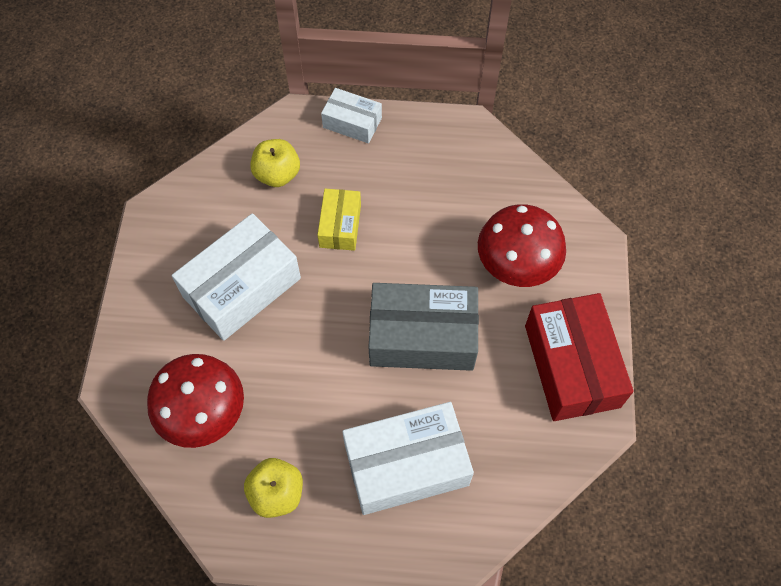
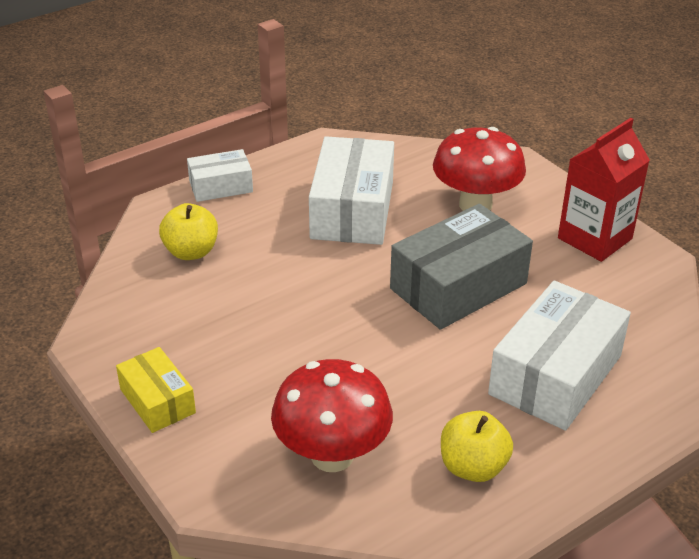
camera: 40 degrees left, 25 degrees down
white box [172,213,301,341] -> white box moved to [309,136,394,245]
yellow box [317,189,361,251] -> yellow box moved to [116,347,196,433]
red box [525,293,634,421] -> red carton [558,118,650,262]

